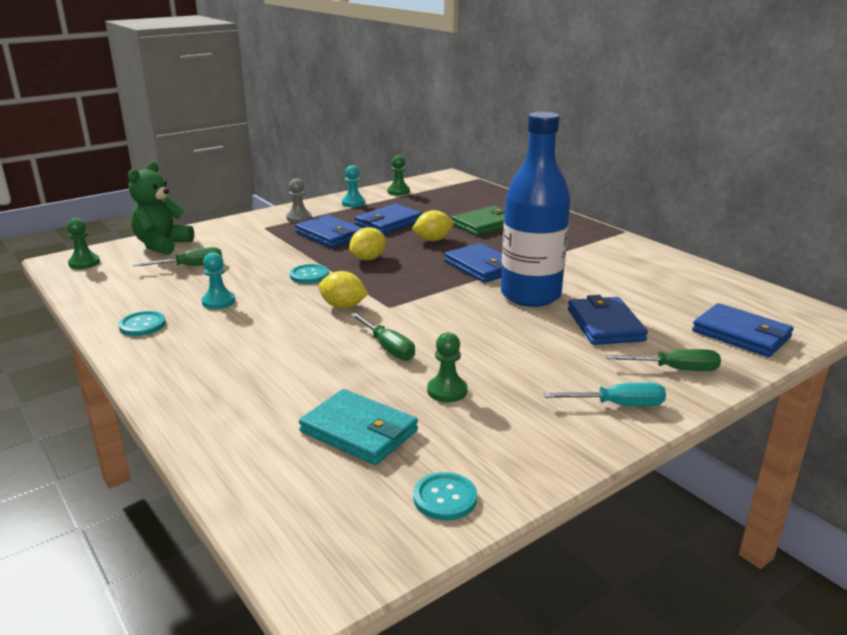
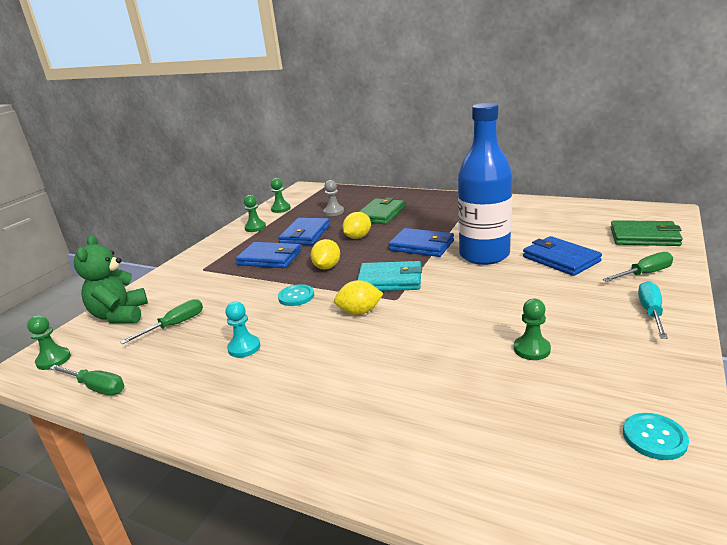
camera: 25 degrees left, 0 degrees up
turquoise button [118,311,166,336] -> none
grey pawn [286,178,312,223] -> grey pawn moved to [323,180,344,216]
turquoise wallet [299,389,418,465] -> turquoise wallet moved to [357,261,422,291]
turquoise pawn [342,165,365,207] -> green pawn [244,195,266,232]
green screwdriver [350,313,415,361] -> green screwdriver moved to [49,365,124,395]
turquoise screwdriver [544,382,666,406] -> turquoise screwdriver turned 45 degrees counterclockwise [638,281,668,339]
blue wallet [692,303,794,357] -> green wallet [610,220,683,246]

